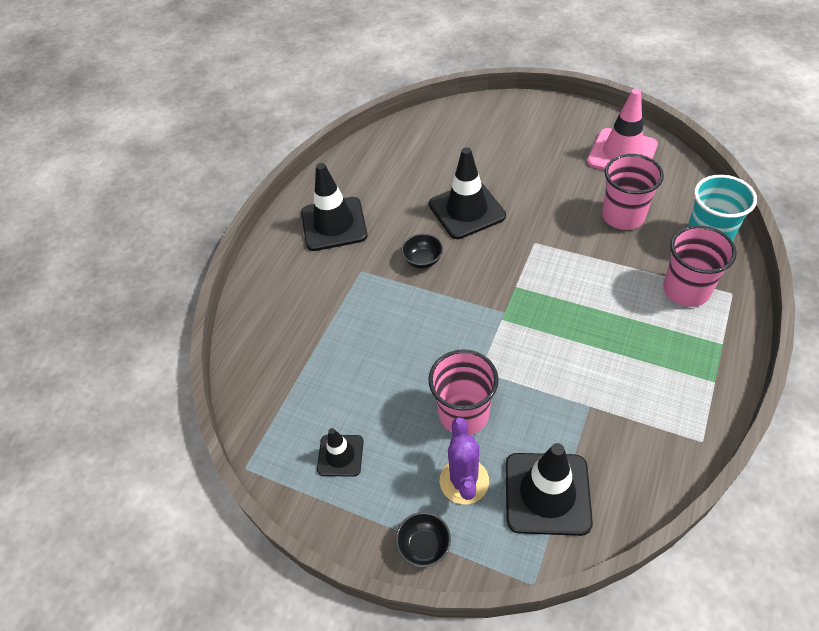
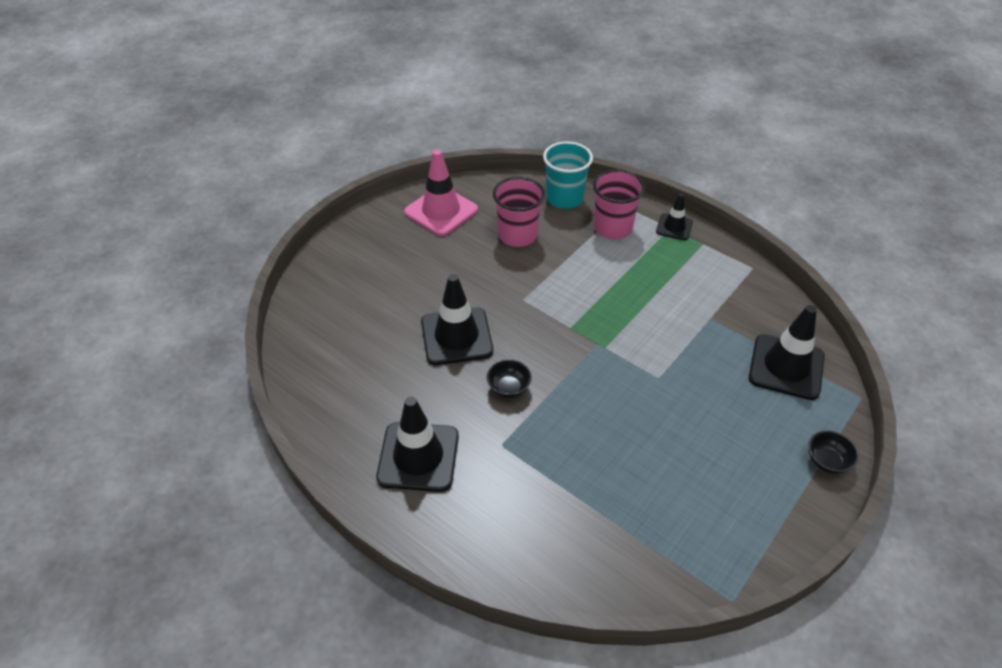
camera: 80 degrees left, 5 degrees down
black traffic cone [317,428,364,477] -> black traffic cone moved to [656,194,693,240]
pink cup [428,349,499,435] -> none
purple cactus [440,417,489,504] -> none

